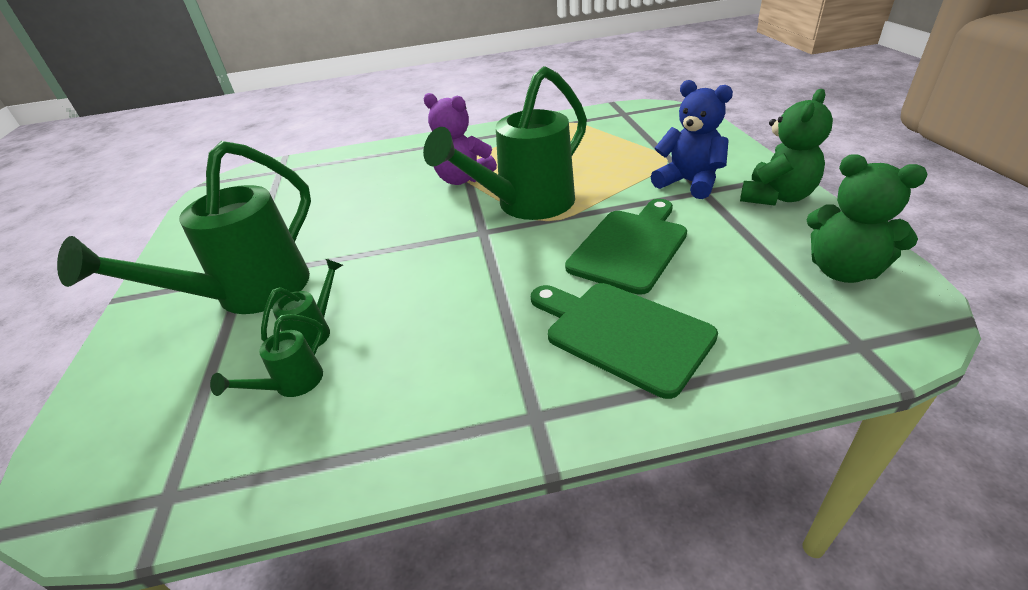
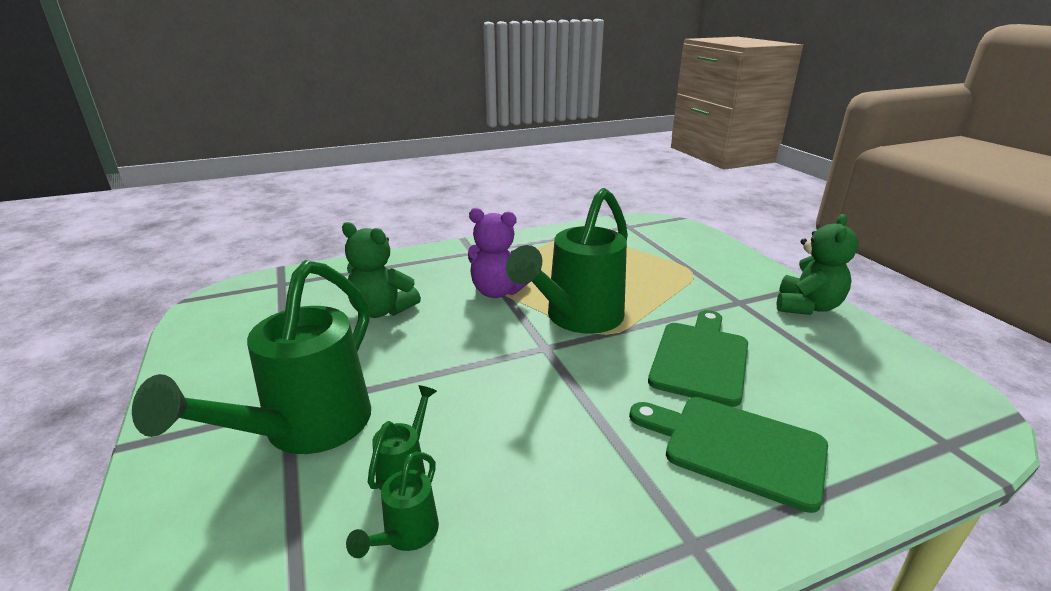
camera: 15 degrees left, 10 degrees down
blue teddy bear [651,80,733,199] -> none
green teddy bear [807,154,928,283] -> green teddy bear moved to [342,222,421,318]

